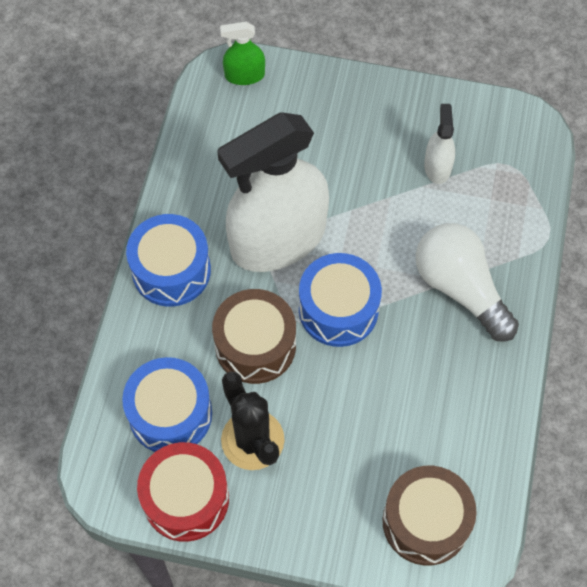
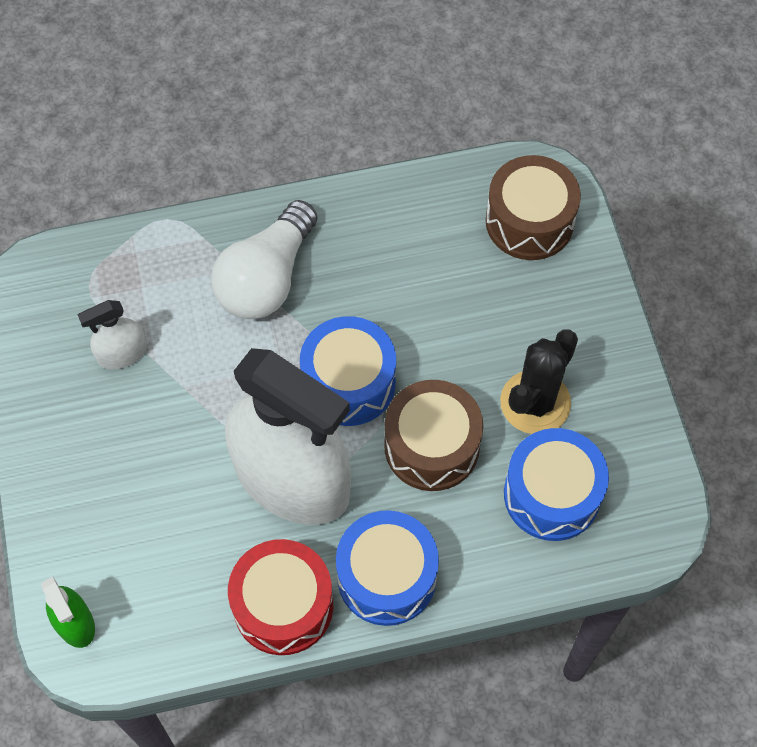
camera: 115 degrees left, 0 degrees up
red drum [137,442,229,542] -> red drum moved to [228,539,333,655]

